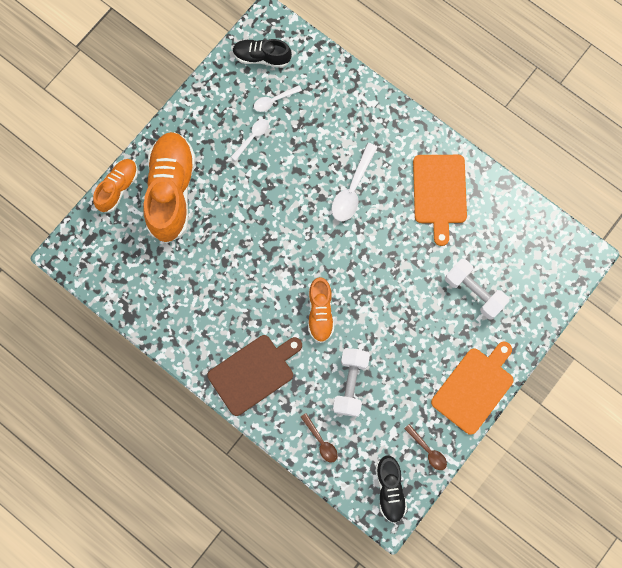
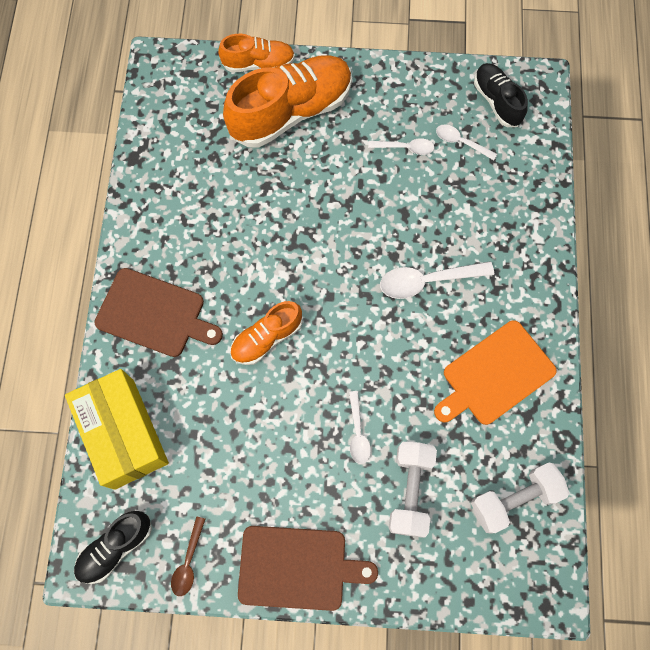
camera: 55 degrees right, 5 degrees down
brown spoon [301,413,338,462] -> yellow box [65,369,169,490]
white dumbbell [333,348,370,417] -> white dumbbell moved to [471,463,569,534]
orange cutting board [431,342,514,435] -> brown cutting board [238,526,378,611]
none -> white spoon [349,391,371,464]

